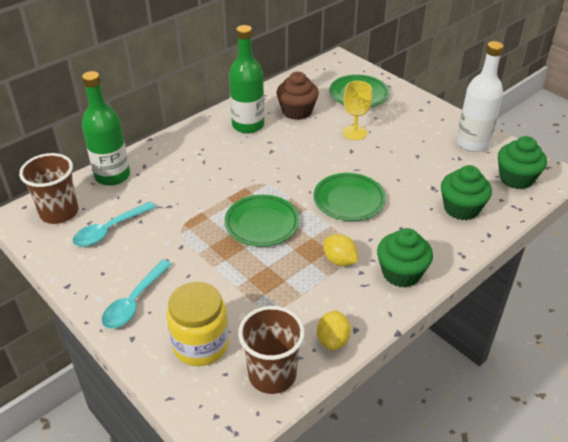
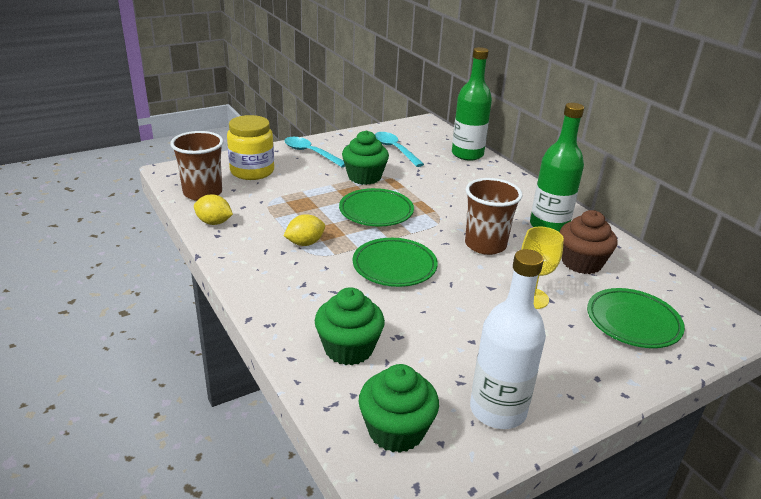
camera: 100 degrees right, 10 degrees down
brown cup [19,153,78,224] -> brown cup moved to [465,178,522,255]
green cupcake [377,228,433,287] -> green cupcake moved to [342,130,389,185]

